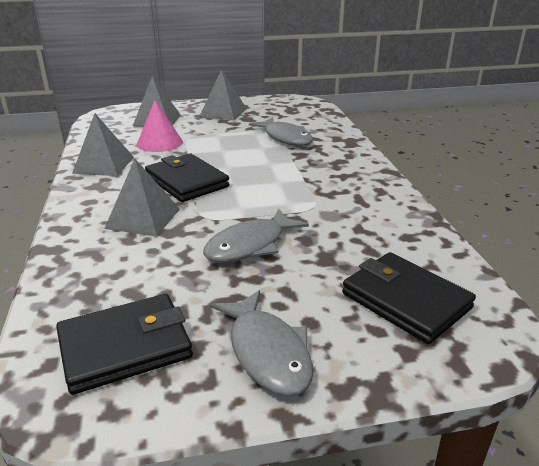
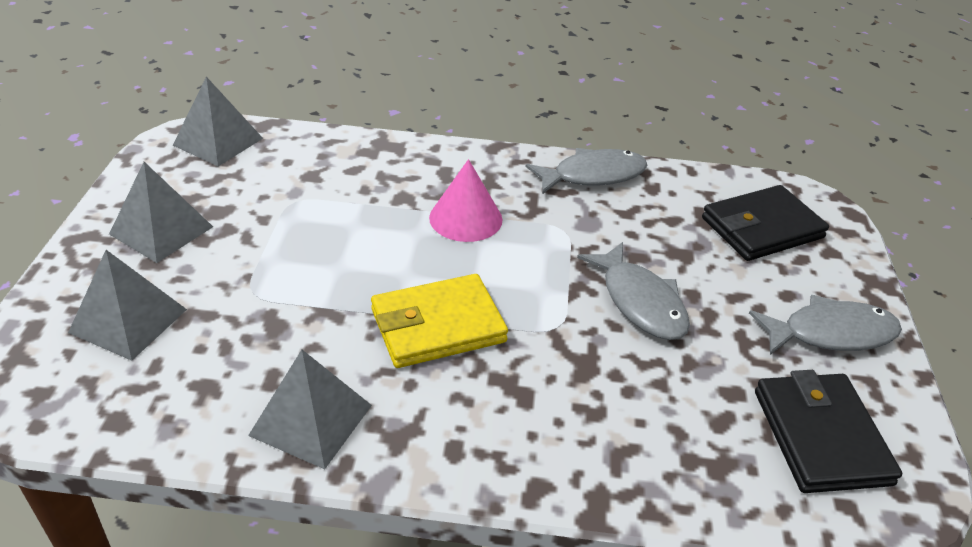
camera: 75 degrees left, 10 degrees up
grey pyramid [104,159,180,236] -> grey pyramid moved to [173,77,263,166]
pink cone [137,100,183,152] -> pink cone moved to [429,159,502,242]
black wallet [145,154,230,202] -> yellow wallet [371,274,508,368]
grey fish [249,117,313,146] -> grey fish moved to [526,148,647,194]

